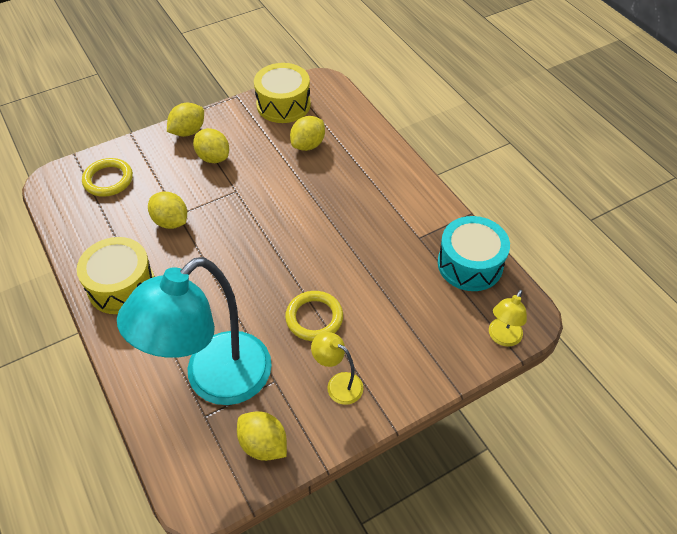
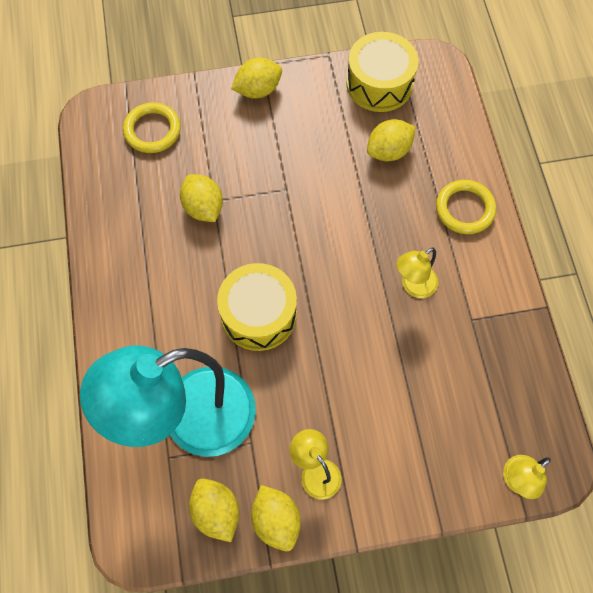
camera: 20 degrees right, 15 degrees up
yellow drum [77,237,155,314] -> yellow drum moved to [217,263,297,351]
yellow lemon [193,128,229,163] -> yellow lemon moved to [251,485,301,551]
yellow ring [285,291,343,341] -> yellow ring moved to [436,180,496,234]
turquoise drum [438,216,510,291] -> none
none -> yellow lamp [397,248,438,298]

